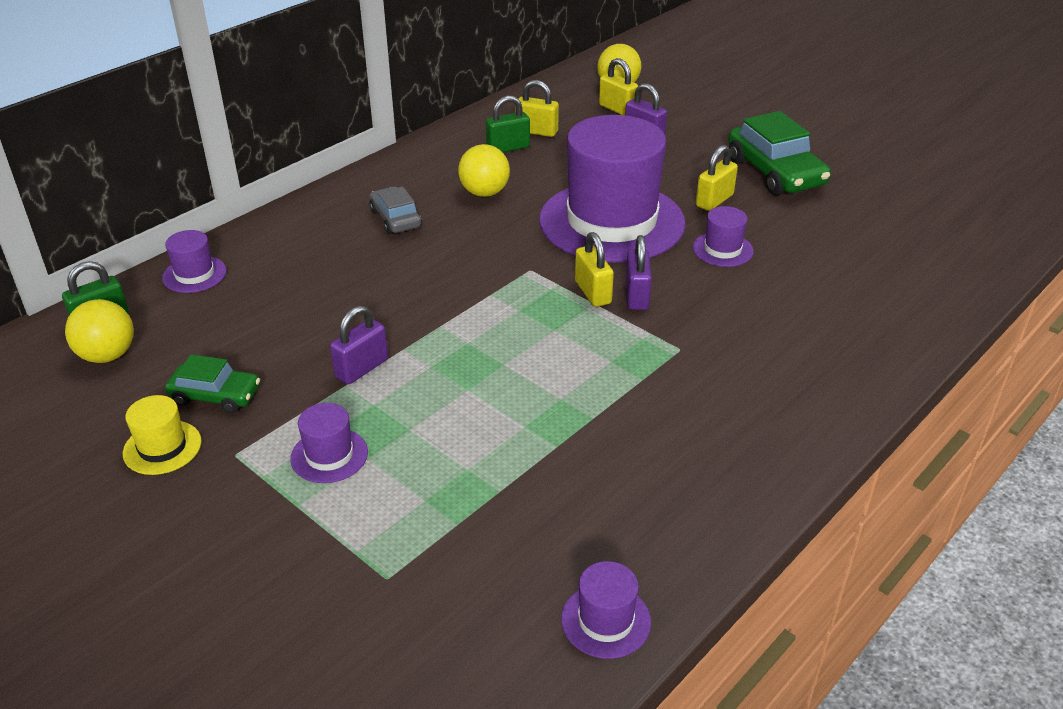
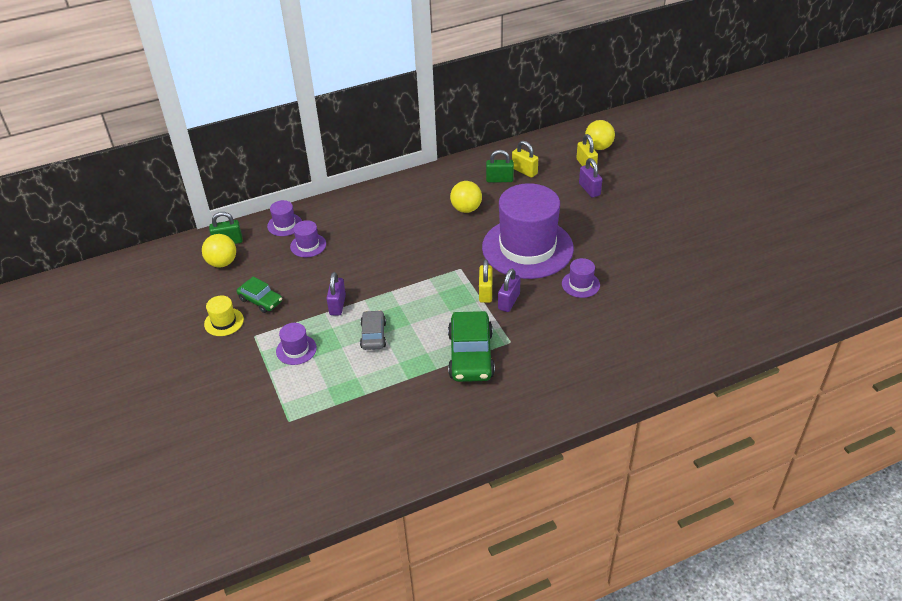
camera: 25 degrees right, 5 degrees up
purple padlock [330,306,388,384] -> purple padlock turned 60 degrees counterclockwise [326,272,346,316]
grey car [370,186,422,234] -> grey car moved to [360,310,386,350]
purple hat [561,561,651,659] -> purple hat moved to [290,220,326,257]
yellow padlock [696,145,738,211] -> none
green car [728,111,831,195] -> green car moved to [448,311,495,382]

